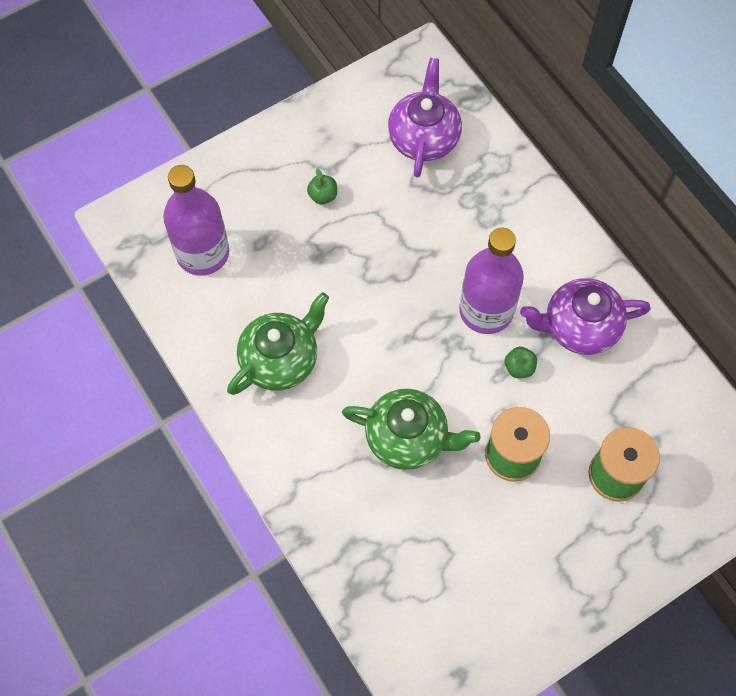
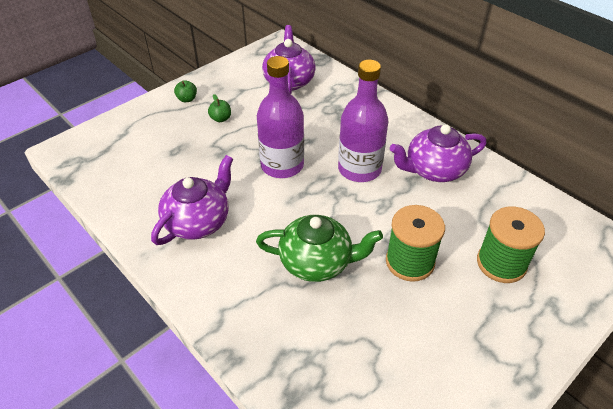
camera: 10 degrees left, 20 degrees down
purple bottle [163,165,229,276] -> purple bottle moved to [257,56,304,178]
green teapot [227,292,329,395] -> purple teapot [151,155,233,245]
green apple [505,347,537,378] -> green apple moved to [174,80,197,102]

